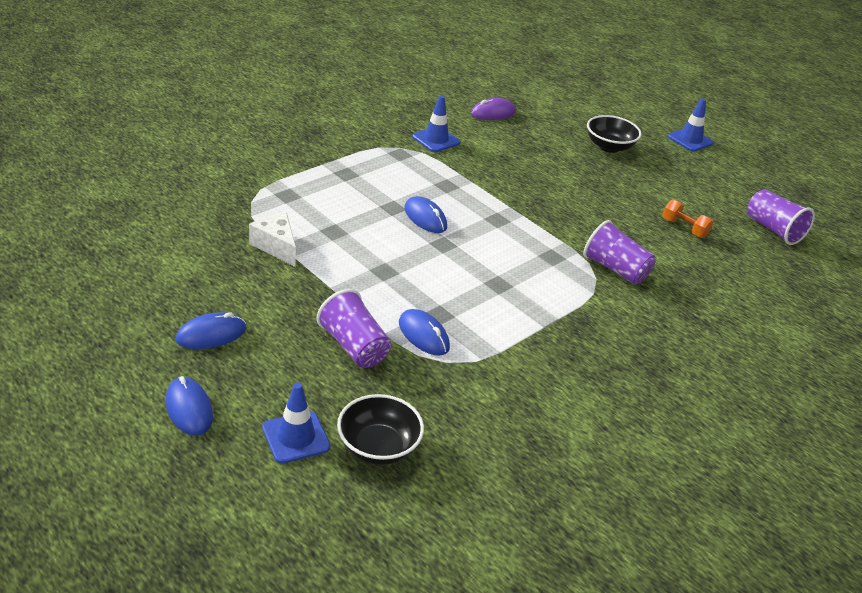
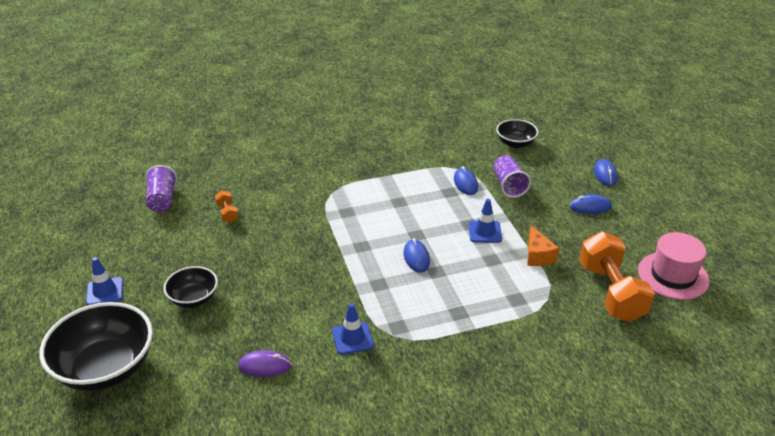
camera: 150 degrees left, 0 degrees up
white cheese [249,213,296,267] -> orange cheese [527,225,559,266]
blue traffic cone [262,383,331,464] -> blue traffic cone moved to [468,199,502,243]
purple cup [584,220,655,285] -> none
none -> black bowl [39,302,153,391]
none -> orange dumbbell [579,231,655,322]
none -> pink hat [638,232,710,300]

